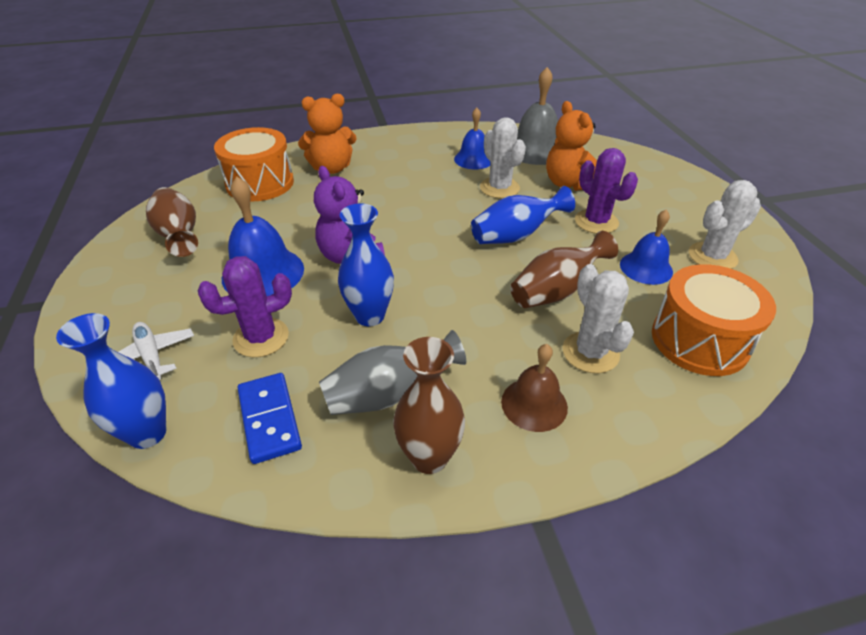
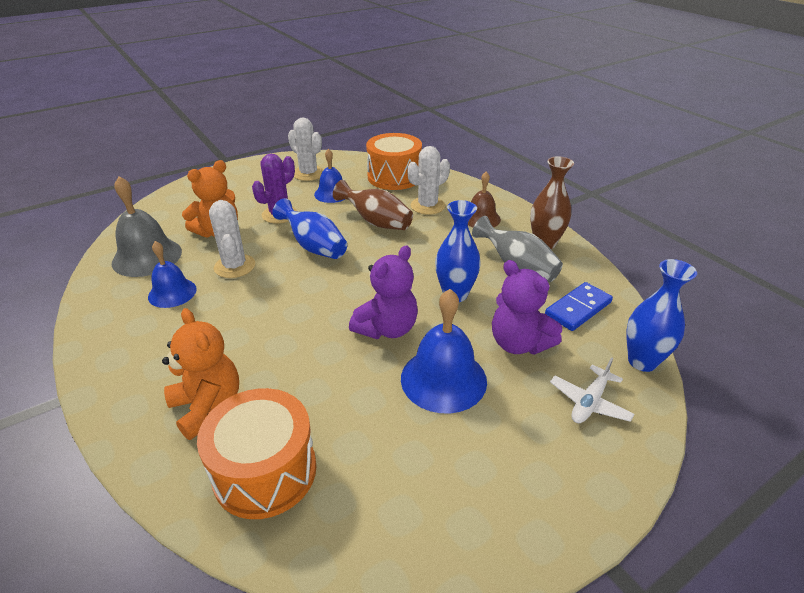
camera: 110 degrees left, 5 degrees down
brown vase [146,187,198,257] -> none
purple cactus [198,256,292,357] -> purple teddy bear [492,260,562,355]
white cactus [480,117,526,198] -> white cactus turned 60 degrees counterclockwise [209,200,255,278]

